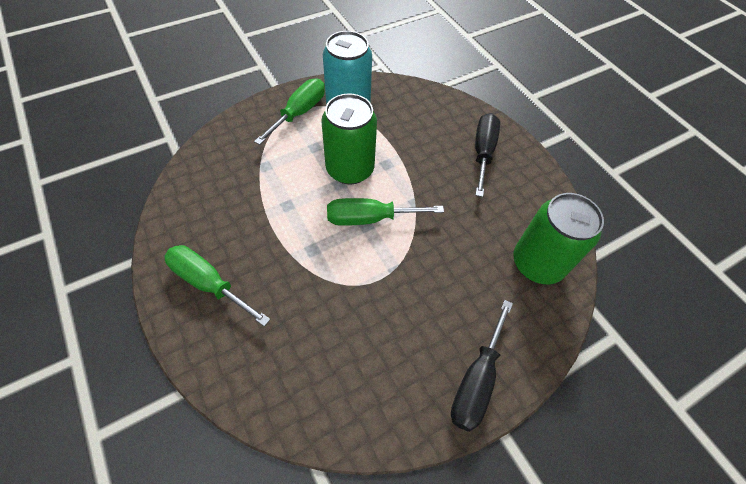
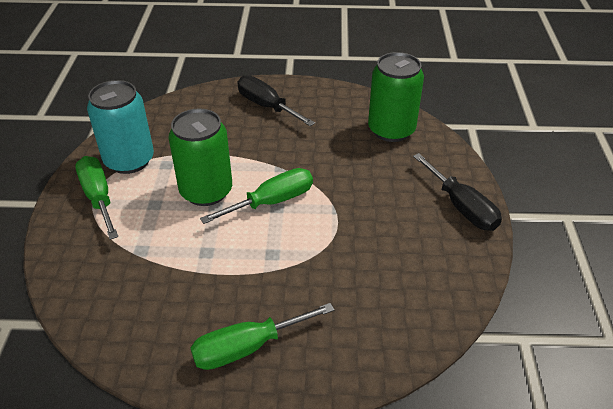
camera: 55 degrees left, 15 degrees down
green screwdriver [327,198,444,226] -> green screwdriver turned 150 degrees counterclockwise [200,168,313,224]

